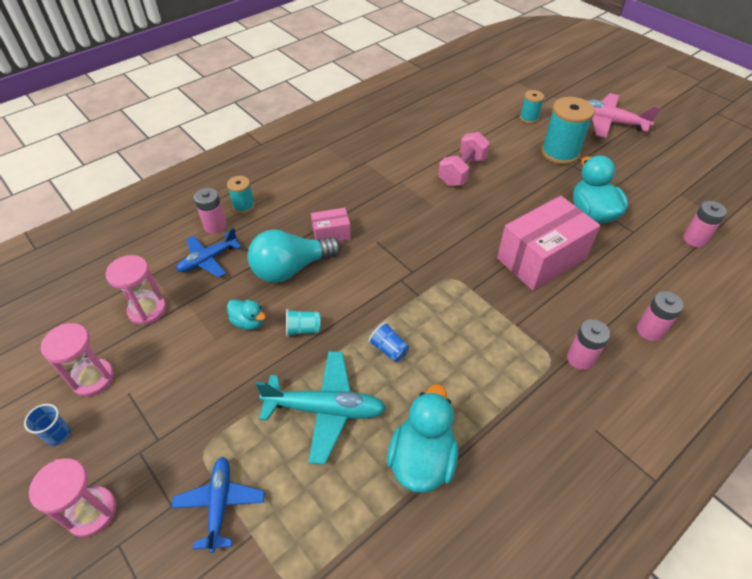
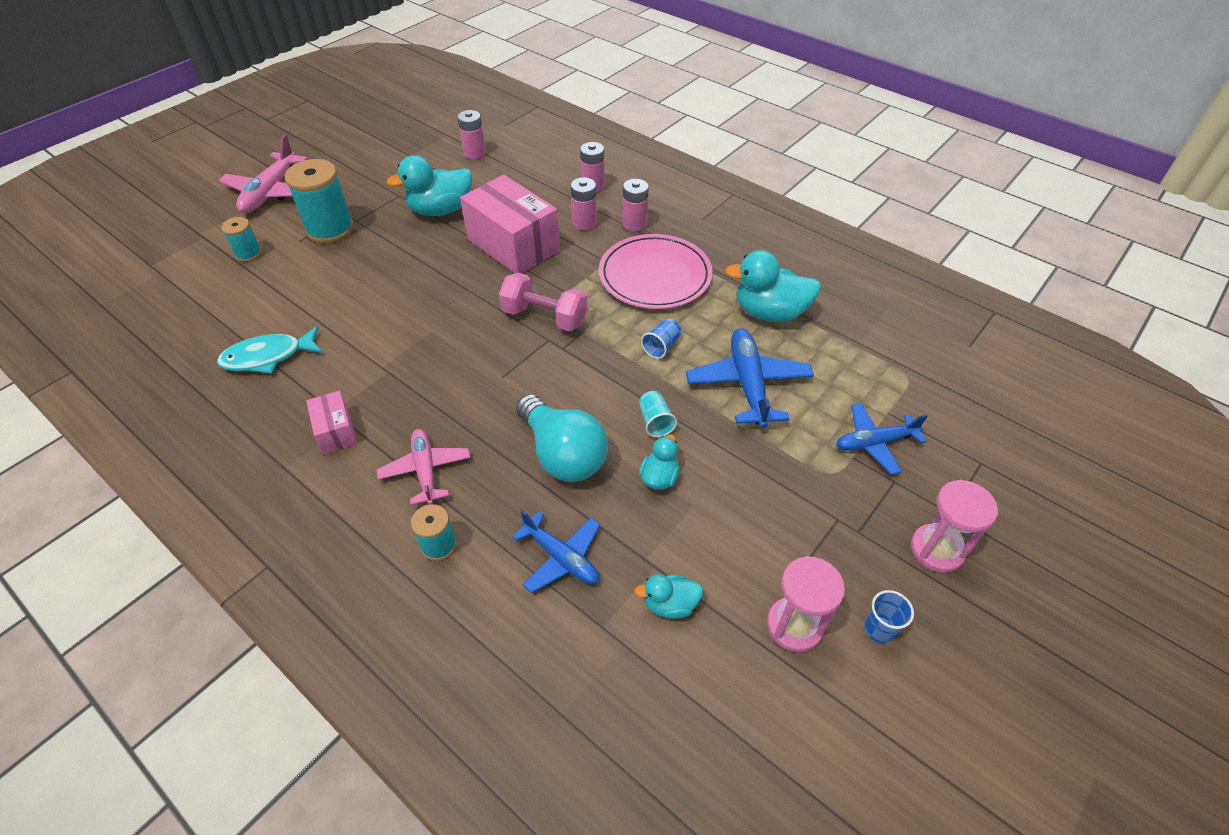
camera: 100 degrees left, 0 degrees up
pink hourglass [106,255,166,325] -> turquoise duck [634,574,703,619]
pink battery [194,188,227,234] -> pink battery moved to [570,177,597,230]
turquoise plane [255,351,386,465] -> blue plane [686,328,814,428]
pink box [311,208,351,241] -> pink box moved to [306,391,357,454]
pink dumbbell [438,132,490,186] -> pink dumbbell moved to [499,273,587,332]
none -> turquoise fish [217,326,322,374]
none -> pink plane [377,429,471,505]
none -> pink plate [599,234,713,309]

